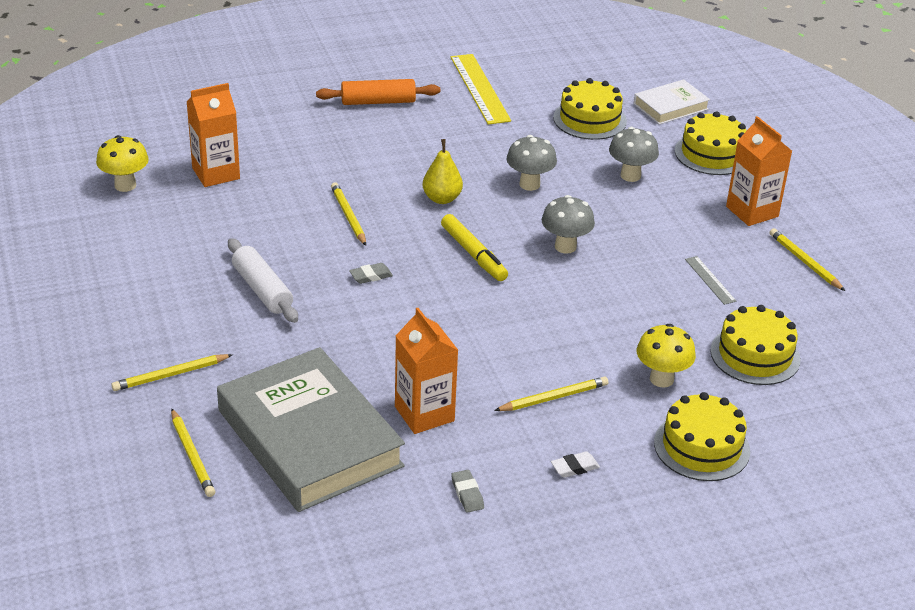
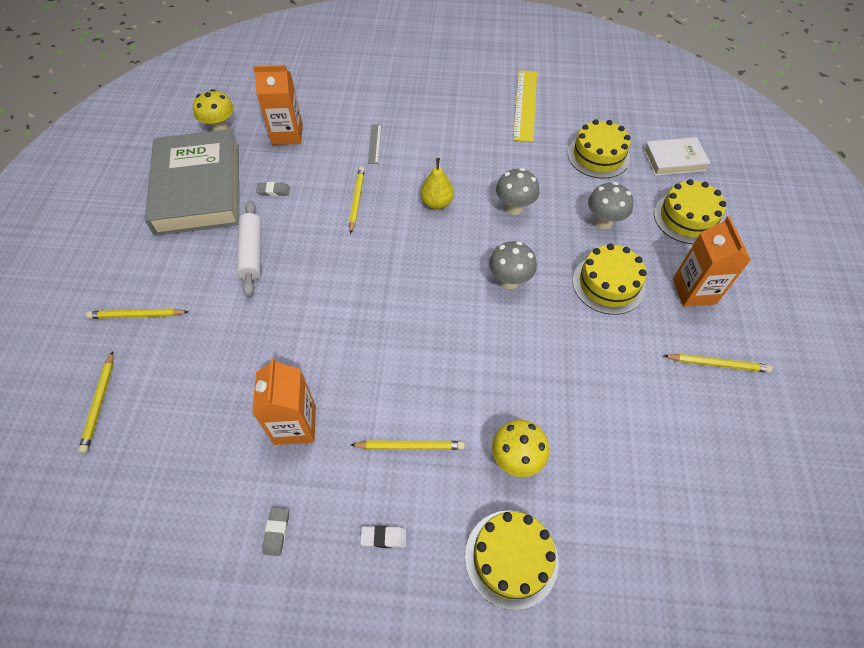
camera: 25 degrees right, 20 degrees up
grey book [217,347,405,512] -> grey book moved to [145,129,239,236]
orange rolling pin [316,79,440,105] -> none
grey eraser [349,263,393,284] -> grey eraser moved to [256,182,290,196]
yellow marker [441,214,508,281] -> none
grey ruler [685,256,736,305] -> grey ruler moved to [368,124,382,164]
yellow cake [710,305,800,385] -> yellow cake moved to [572,243,647,315]
yellow pencil [769,228,845,291] -> yellow pencil turned 105 degrees clockwise [663,354,773,373]

